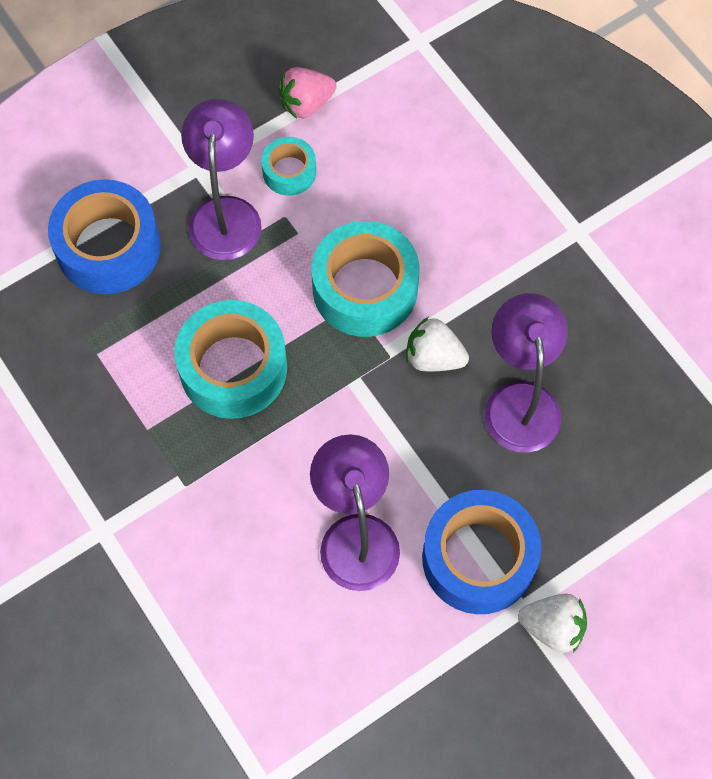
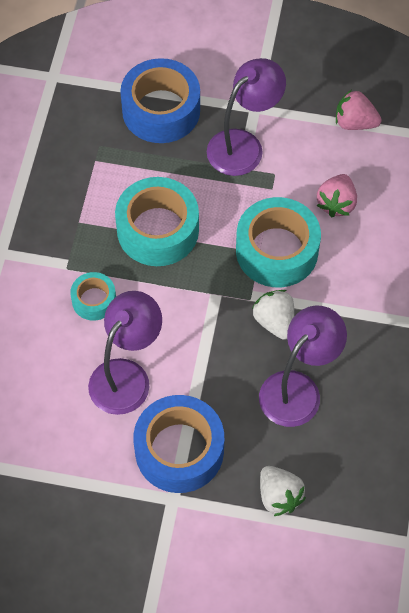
camera: 45 degrees right, 5 degrees down
turquoise tape [261,137,316,196] -> turquoise tape moved to [70,272,116,321]
white strawberry [518,594,587,653] -> white strawberry moved to [260,466,306,516]
none -> pink strawberry [317,174,357,218]

